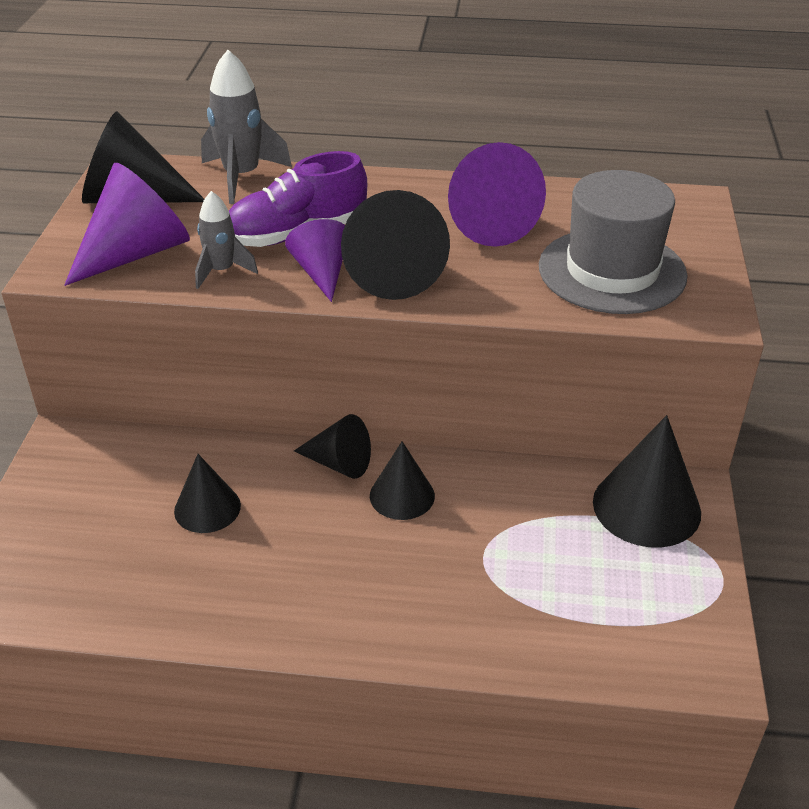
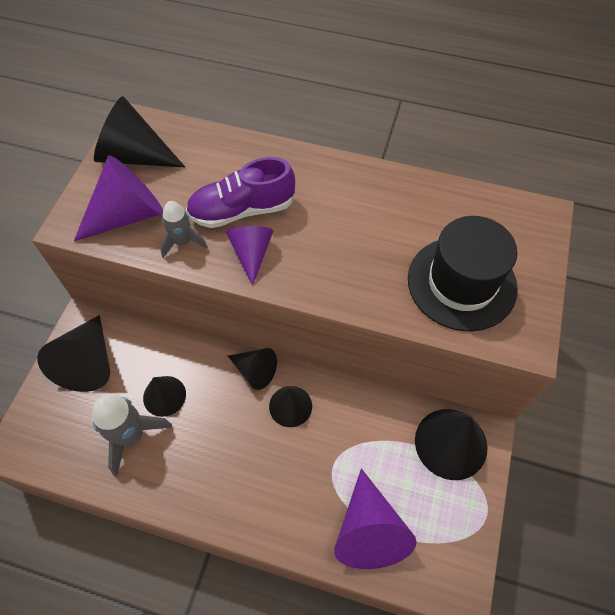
camera: 10 degrees right, 20 degrees up
grey rocket [201,50,292,204] -> grey rocket moved to [92,395,173,477]
black cone [341,190,450,300] -> black cone moved to [37,315,110,392]
purple cone [448,142,546,247] -> purple cone moved to [334,469,417,569]
grey hat [539,170,688,314] -> black hat [408,216,518,331]

